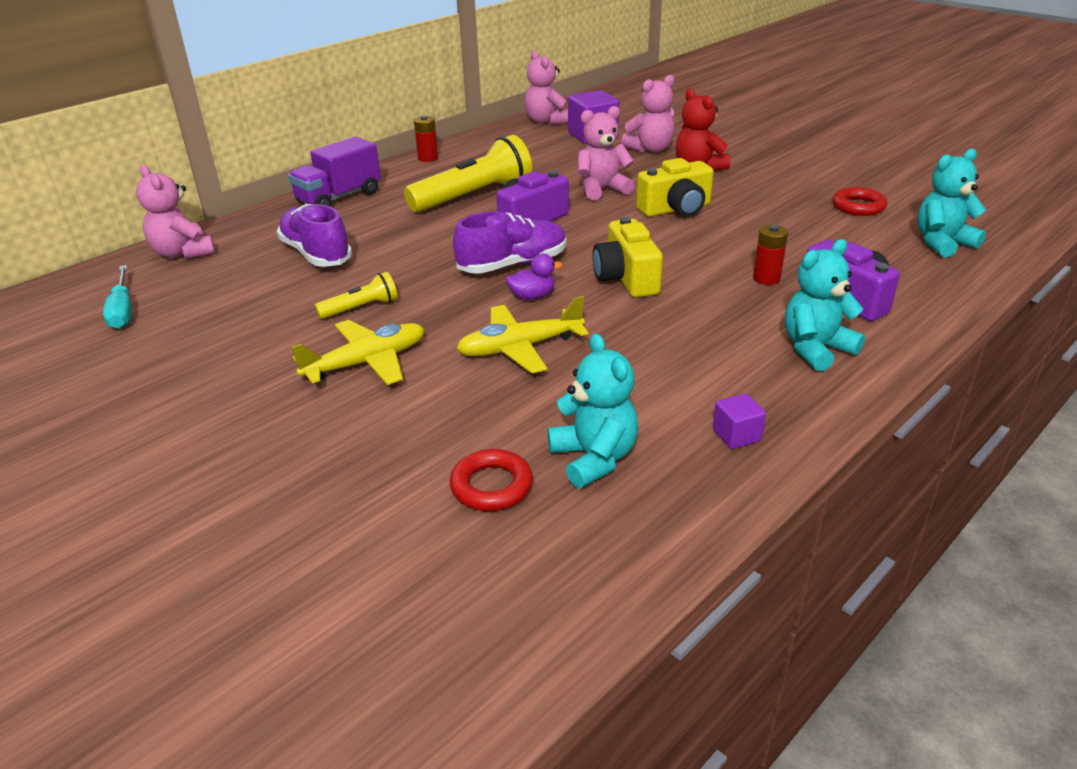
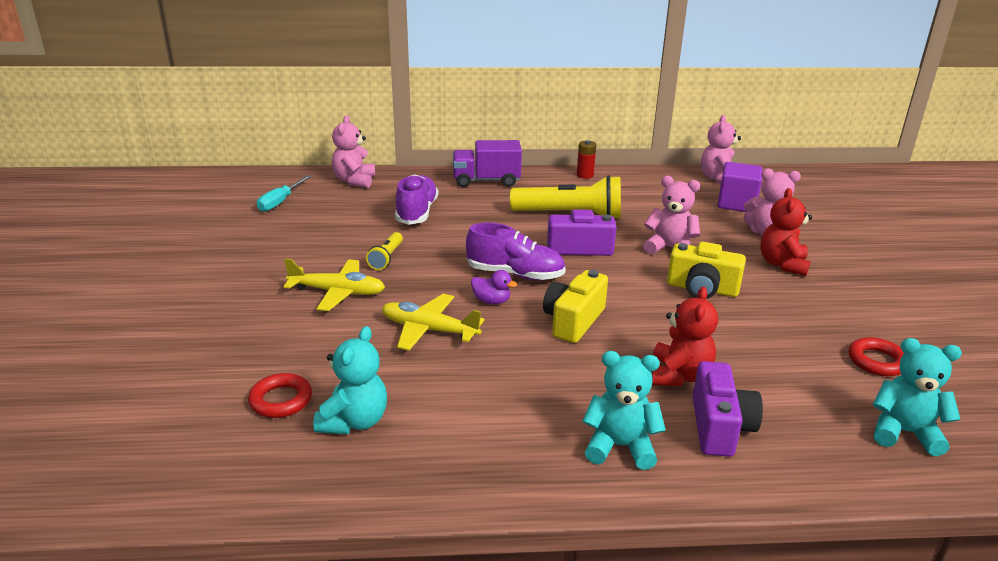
camera: 40 degrees right, 5 degrees down
yellow flashlight [315,272,398,319] -> yellow flashlight turned 90 degrees clockwise [366,232,403,270]
purple cube [713,393,766,449] -> none
red battery [753,225,788,285] -> red teddy bear [651,287,718,386]

